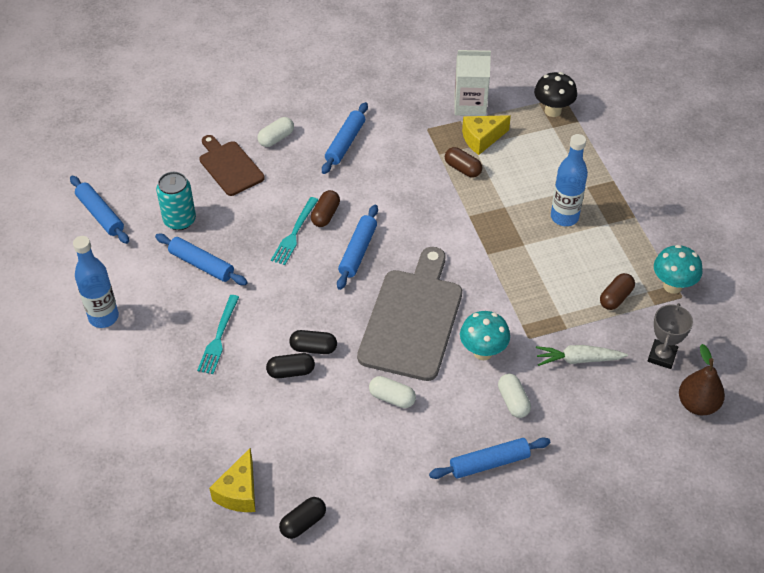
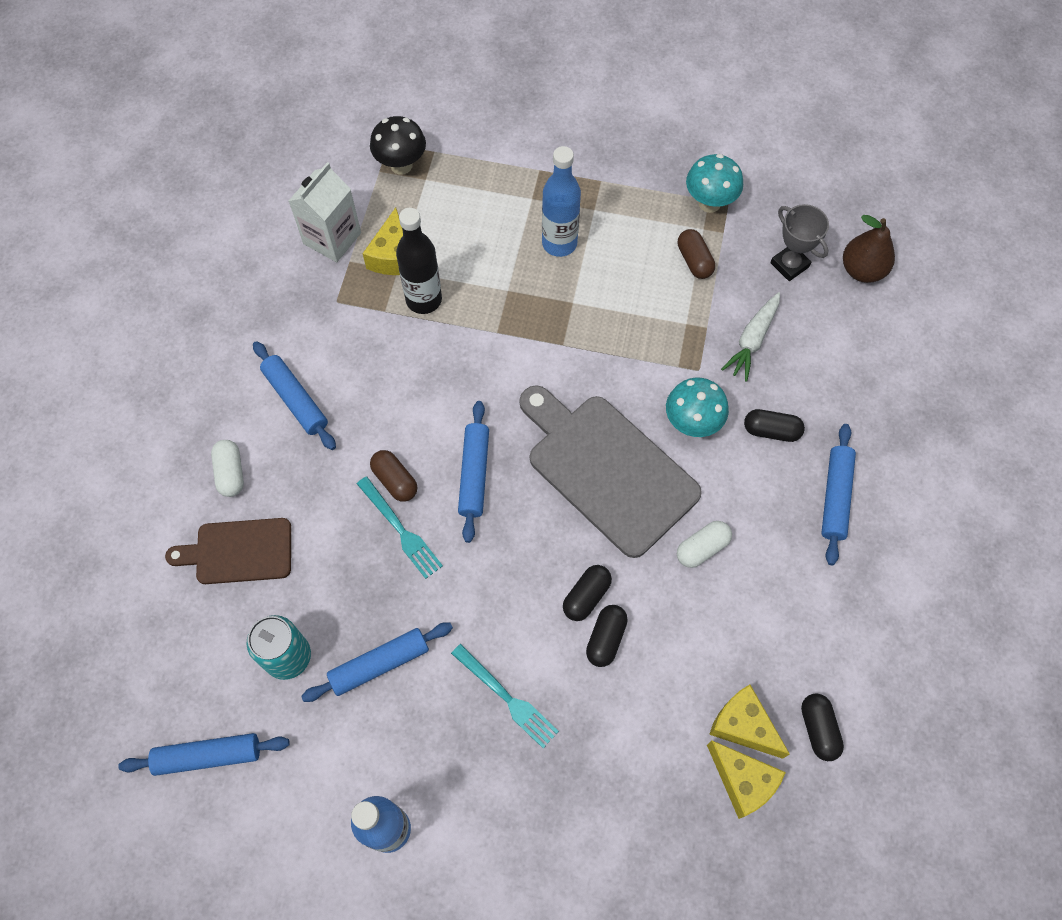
camera: 60 degrees left, 15 degrees up
blue rolling pin [337,205,378,290] -> blue rolling pin turned 45 degrees clockwise [458,401,489,543]
brown capsule [445,147,482,178] -> black bottle [396,208,442,314]
white capsule [498,374,531,418] -> black capsule [744,409,805,442]
none -> yellow cheese [709,685,790,759]

